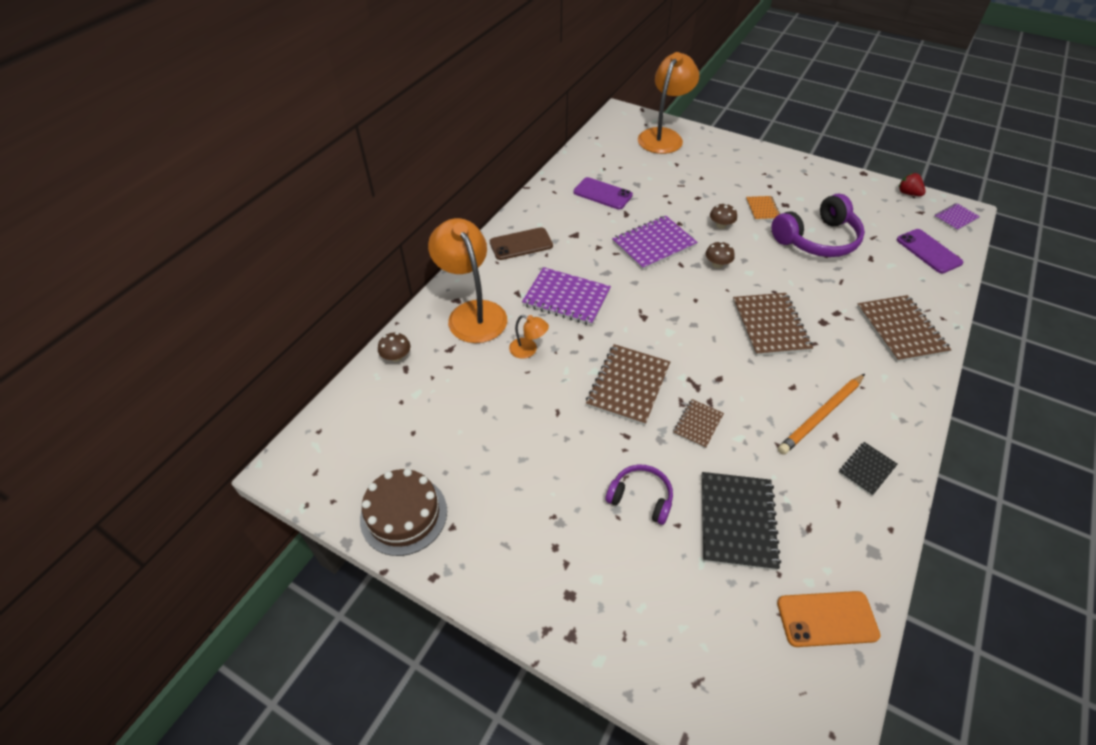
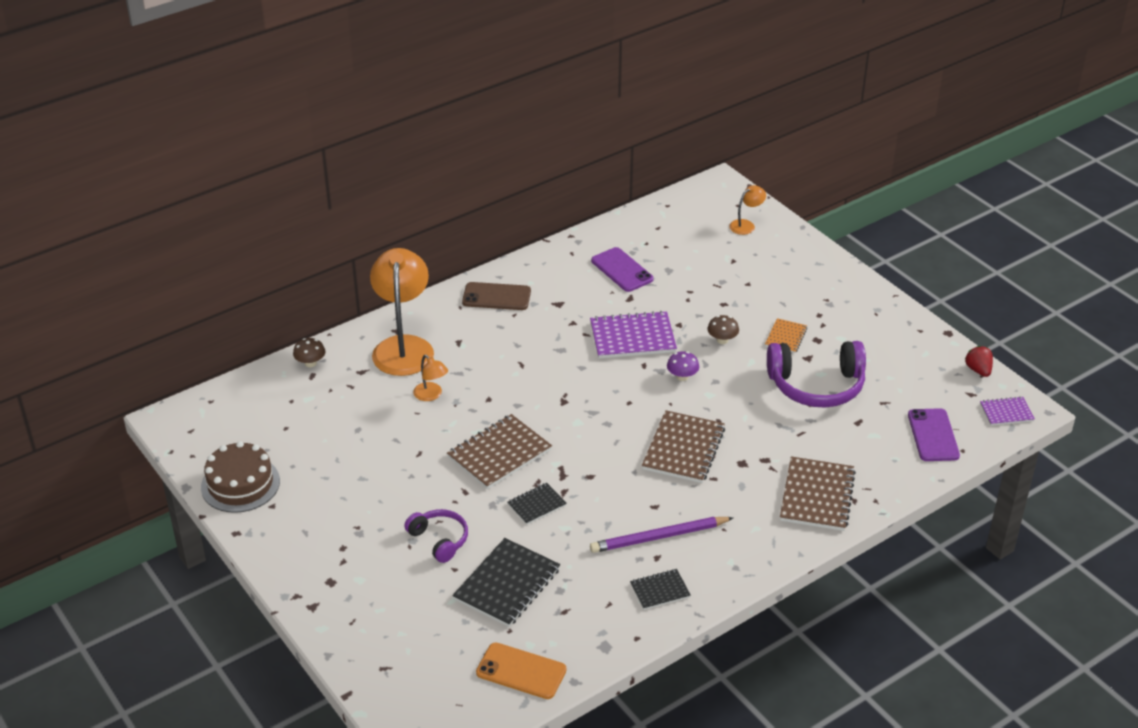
camera: 25 degrees right, 10 degrees down
purple notebook [522,267,611,326] -> none
orange lamp [638,52,699,154] -> orange lamp [729,185,766,235], size x0.45
brown notebook [673,399,724,449] -> black notebook [507,483,567,525]
brown mushroom [706,241,735,268] -> purple mushroom [667,351,699,381]
orange pencil [778,374,865,455] -> purple pencil [590,517,734,553]

